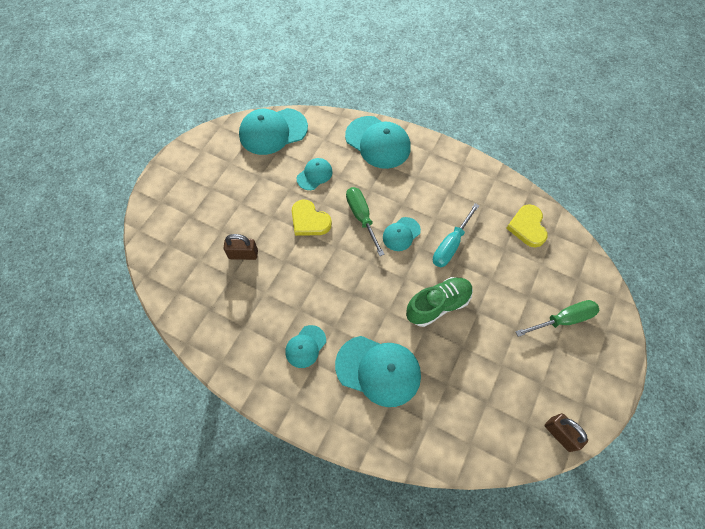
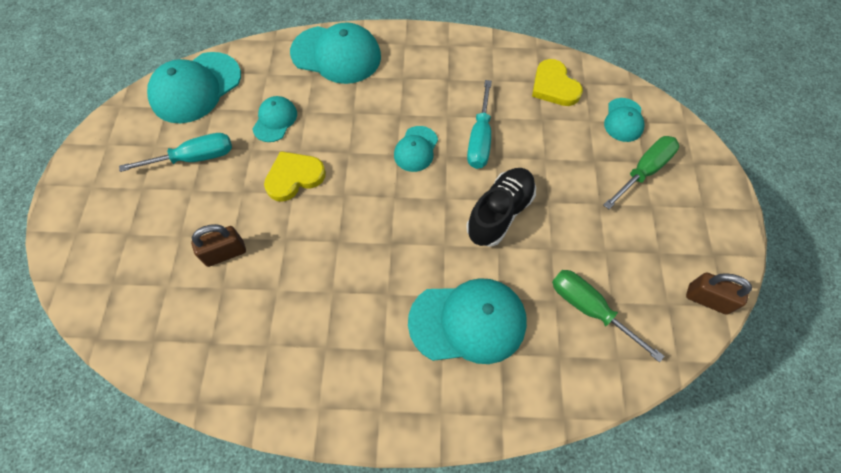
camera: 25 degrees left, 0 degrees up
turquoise cap [285,325,326,368] -> turquoise cap moved to [604,98,645,142]
yellow heart [292,199,332,236] -> yellow heart turned 135 degrees clockwise [264,151,326,202]
green screwdriver [346,187,385,256] -> green screwdriver moved to [552,270,664,362]
green shoe [406,277,473,327] -> black shoe [466,168,536,247]
none -> turquoise screwdriver [119,133,232,172]

